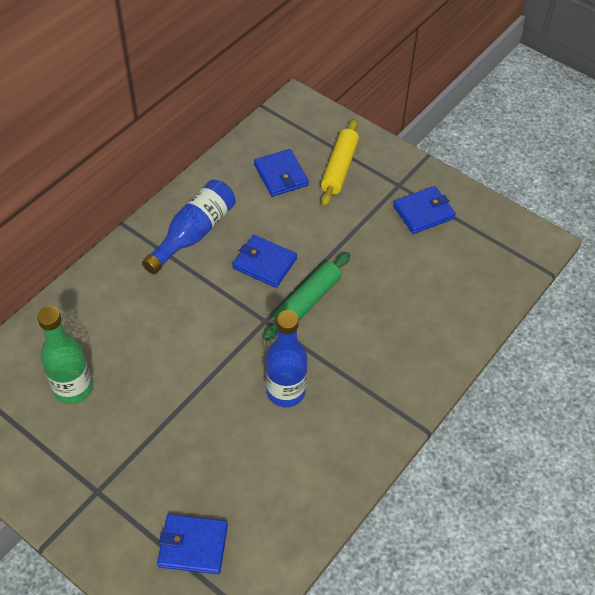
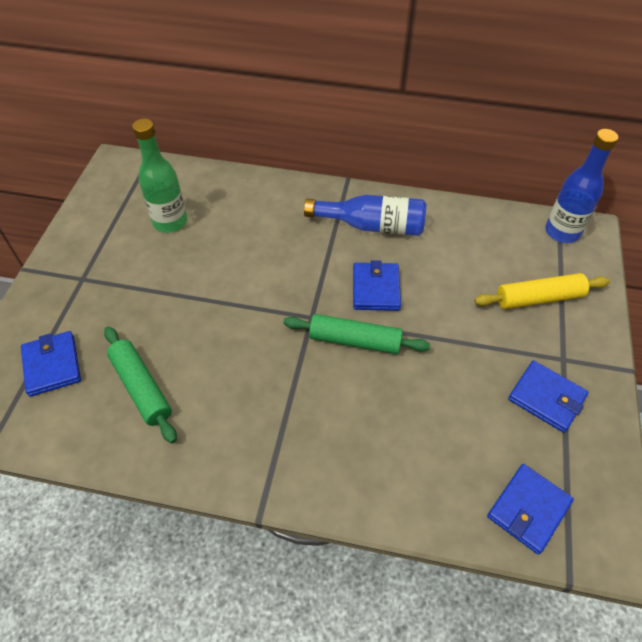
camera: 65 degrees right, 0 degrees up
blue wallet [254,149,309,197] -> blue wallet moved to [487,464,574,554]
blue bottle [266,310,308,407] -> blue bottle moved to [545,129,618,243]
none -> green rolling pin [104,326,177,443]

